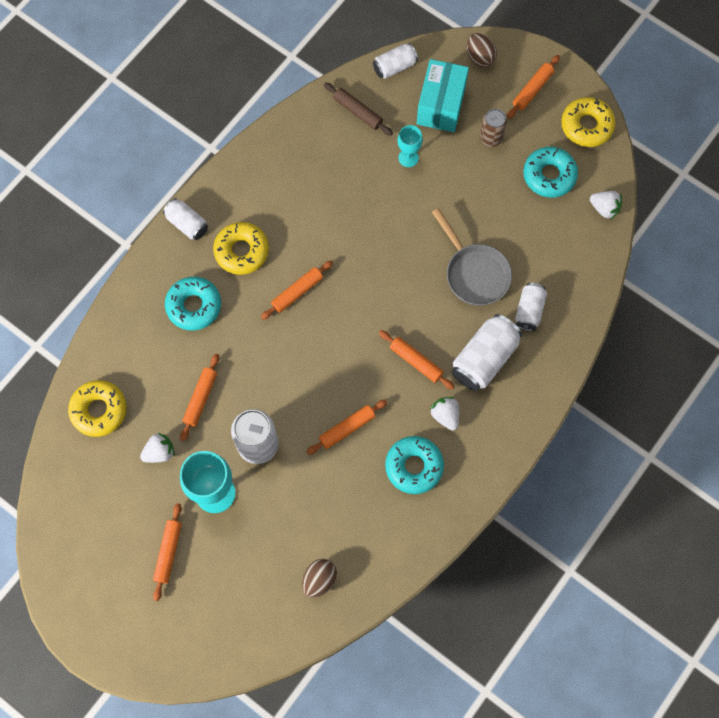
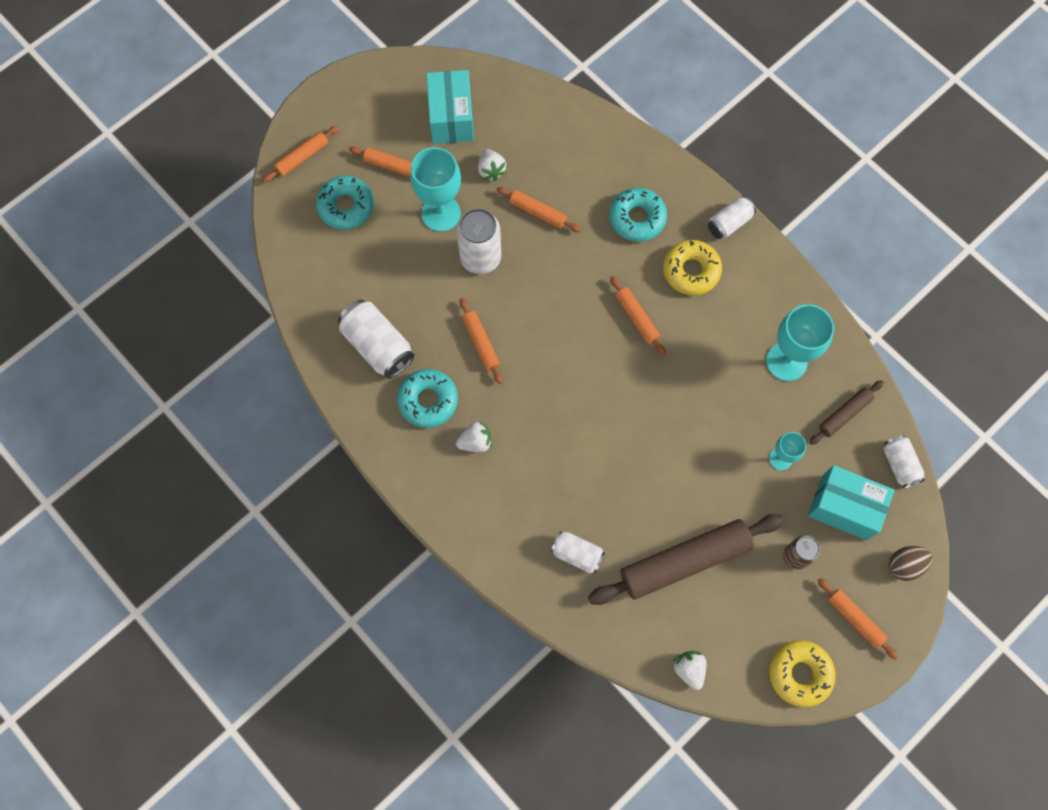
camera: 100 degrees right, 0 degrees up
yellow donut [68,380,127,437] -> none
brown egg [302,559,337,598] -> none
orange rolling pin [379,330,454,390] -> orange rolling pin moved to [263,126,339,183]
grey pan [432,208,512,306] -> none
white can [452,314,522,391] -> white can moved to [338,300,414,379]
turquoise donut [523,147,578,198] -> turquoise donut moved to [316,176,374,230]
white strawberry [590,191,622,219] -> white strawberry turned 120 degrees clockwise [673,651,706,690]
none -> turquoise box [426,70,474,144]
none -> brown rolling pin [588,514,784,605]
none -> turquoise goblet [766,304,834,381]

